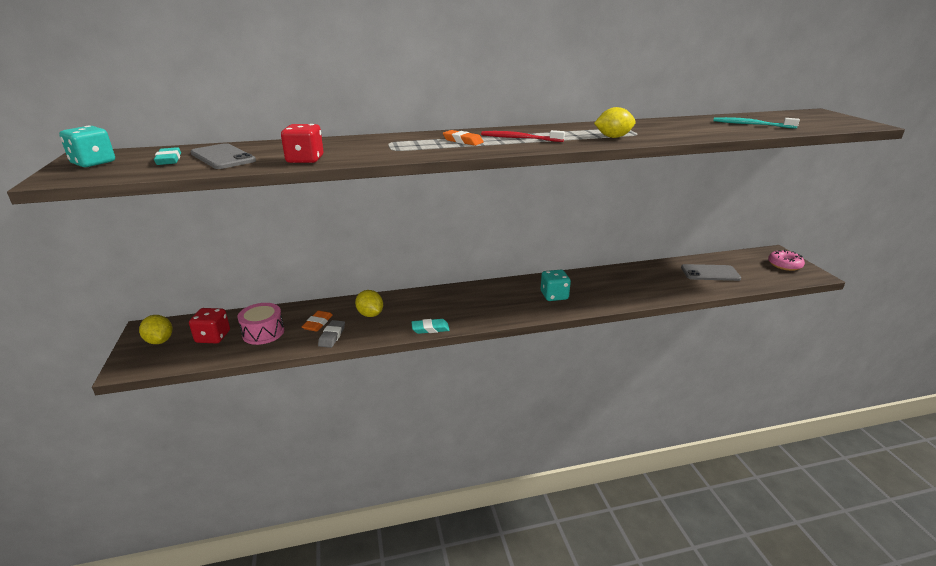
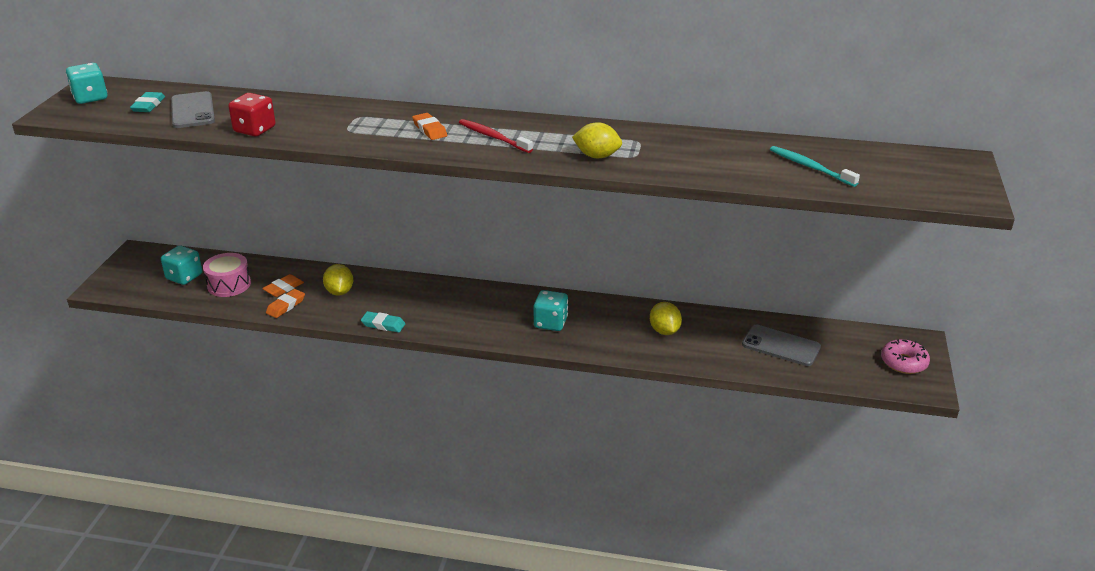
camera: 25 degrees right, 5 degrees up
yellow lemon [139,315,172,344] -> yellow lemon moved to [650,302,682,335]
red dice [189,308,230,344] -> turquoise dice [161,245,202,285]
grey eraser [318,320,345,348] -> orange eraser [266,289,305,318]

